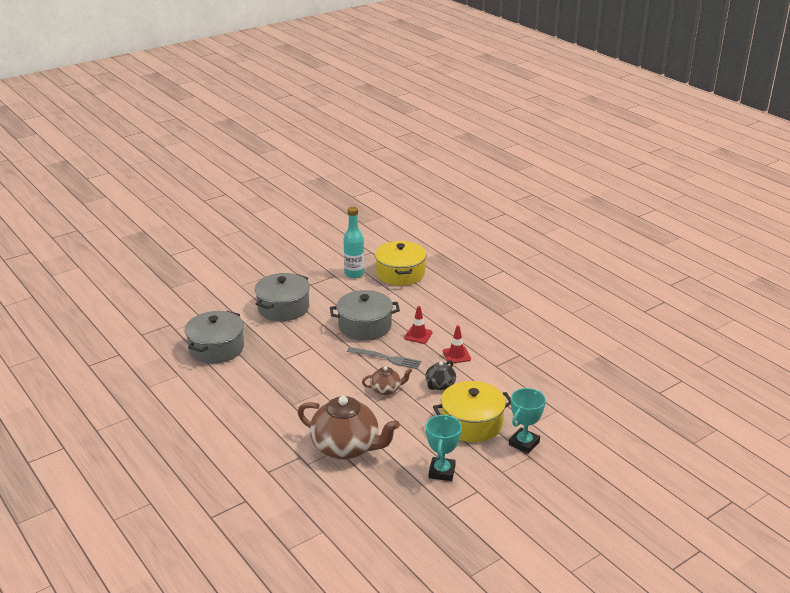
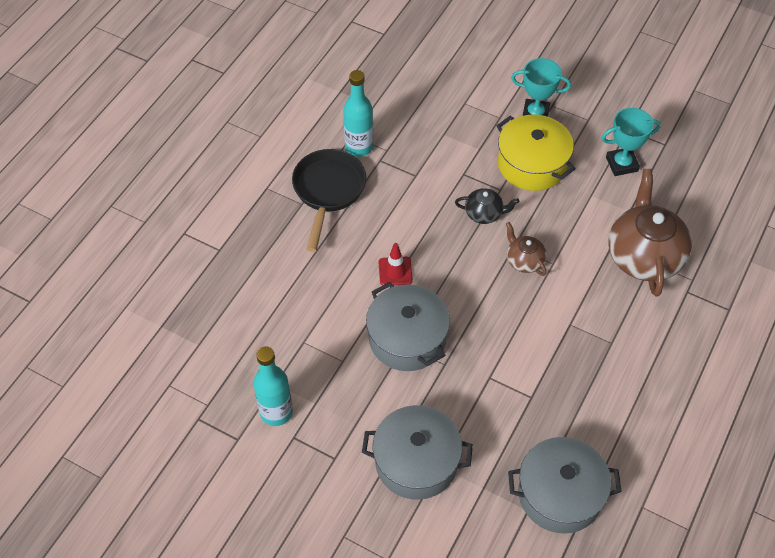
camera: 115 degrees left, 25 degrees up
grey fork [347,347,421,369] -> none
yellow pot [375,241,427,286] -> none
red traffic cone [443,325,471,364] -> none
none -> black pan [292,149,366,252]
none -> turquoise bottle [343,70,373,157]

